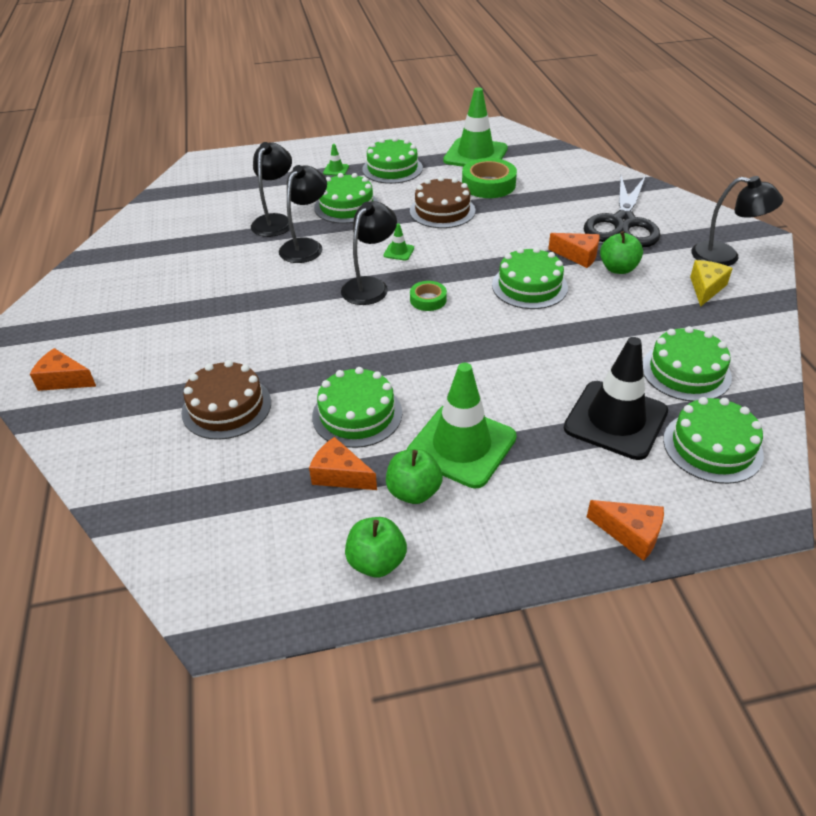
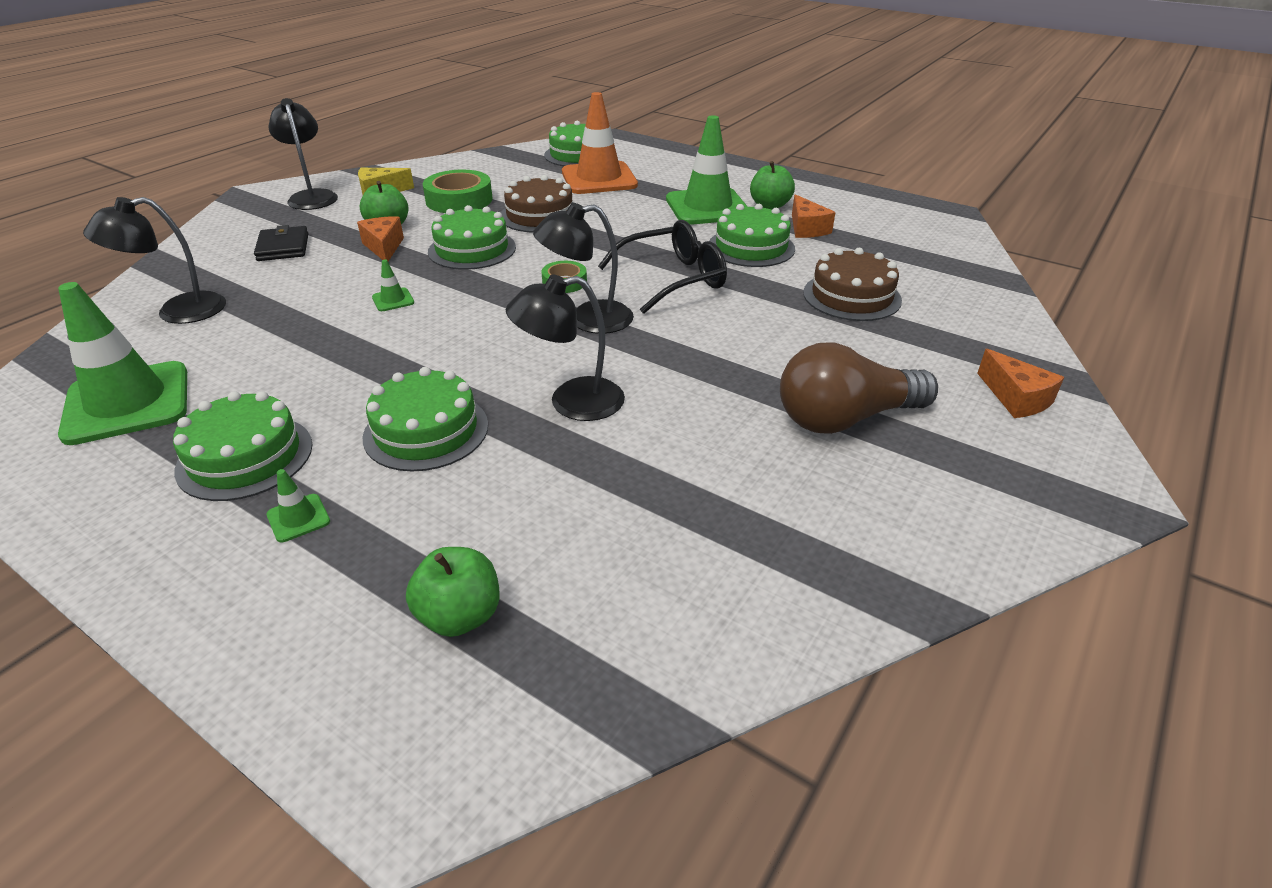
camera: 135 degrees left, 5 degrees down
black lamp [251,142,292,237] -> black lamp moved to [83,197,226,324]
green apple [345,517,407,577] -> green apple moved to [406,547,500,637]
green traffic cone [384,223,414,261] -> green traffic cone moved to [372,259,414,311]
brown cake [410,176,475,228] -> brown cake moved to [501,175,573,233]
green tape [462,158,517,198] -> green tape moved to [423,170,493,213]
black traffic cone [564,337,668,460] -> orange traffic cone [562,92,638,194]
black scissors [584,175,660,247] -> black wallet [254,225,308,261]
orange cheese [587,500,664,561] -> none
green cake [643,326,732,402] -> none
none -> black glasses [598,220,727,314]
none -> brown light bulb [780,342,938,434]

